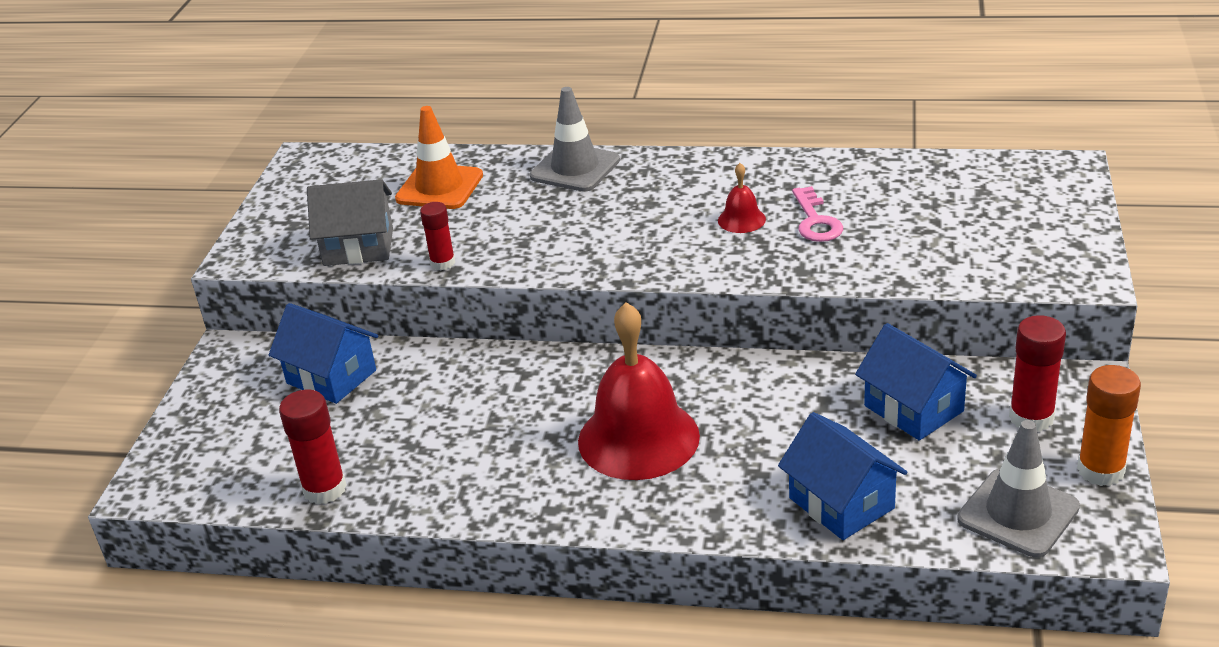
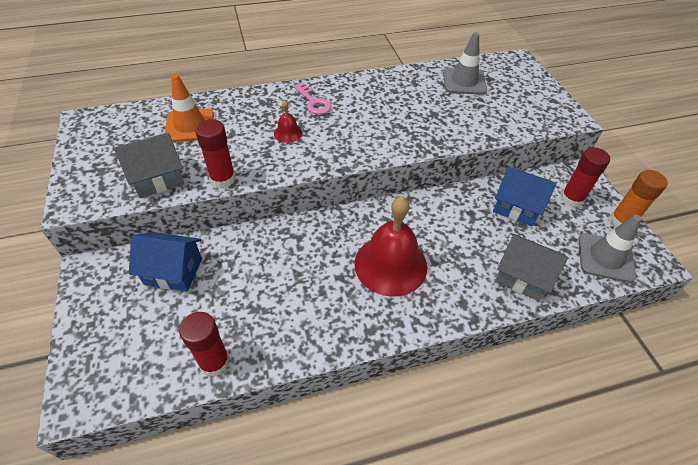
camera: 30 degrees left, 15 degrees up
red glue stick [420,202,455,270] -> red glue stick [195,119,236,188], size x1.54
grey traffic cone [530,87,620,192] -> grey traffic cone moved to [443,32,487,95]
red bell [718,163,766,233] -> red bell moved to [274,100,302,143]
blue house [778,412,907,540] -> grey house [495,234,568,301]
pink key [792,186,843,242] -> pink key moved to [294,82,332,114]

